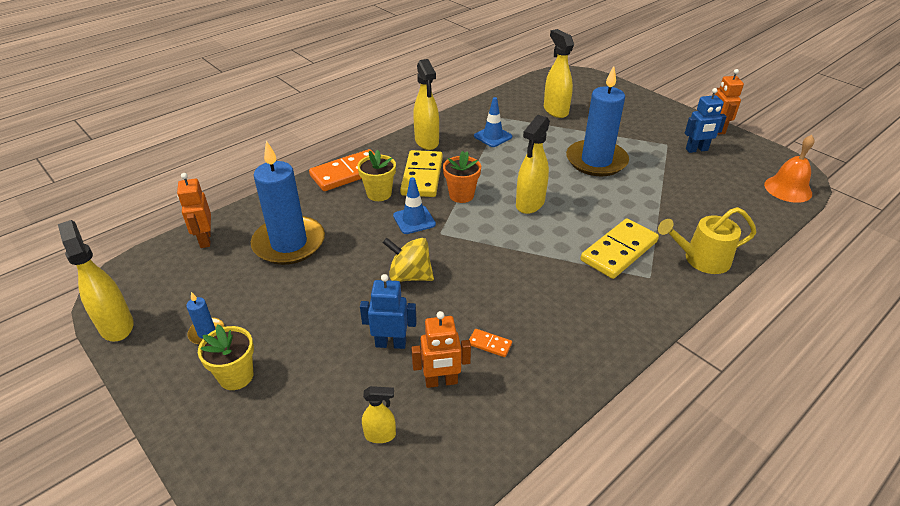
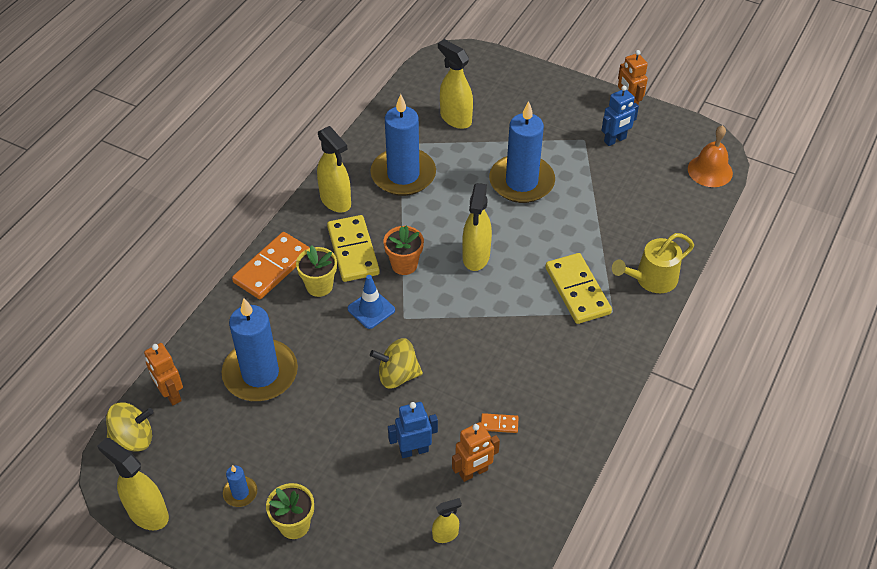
camera: 20 degrees left, 10 degrees up
blue traffic cone [474,97,512,147] -> blue candle [370,94,436,196]
yellow domino [581,219,659,279] -> yellow domino turned 45 degrees counterclockwise [545,253,612,324]
none -> yellow spinning top [106,402,154,452]

